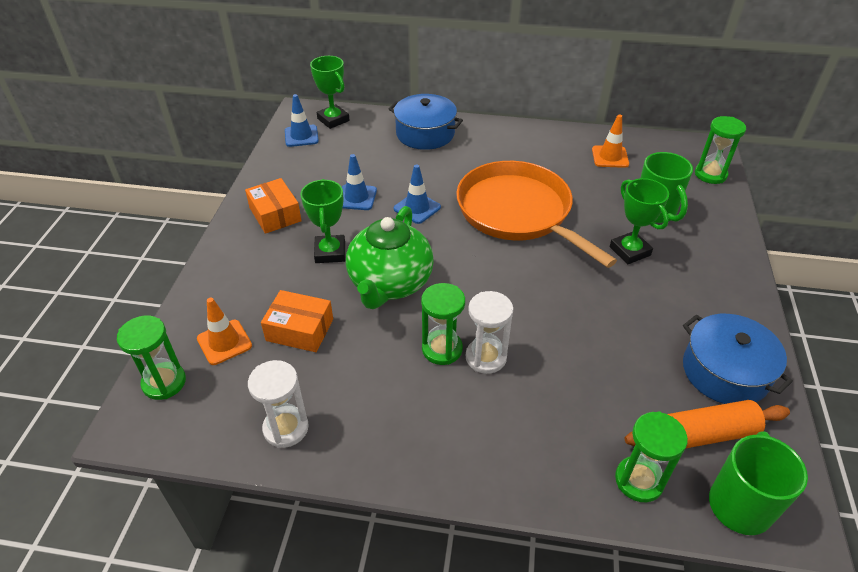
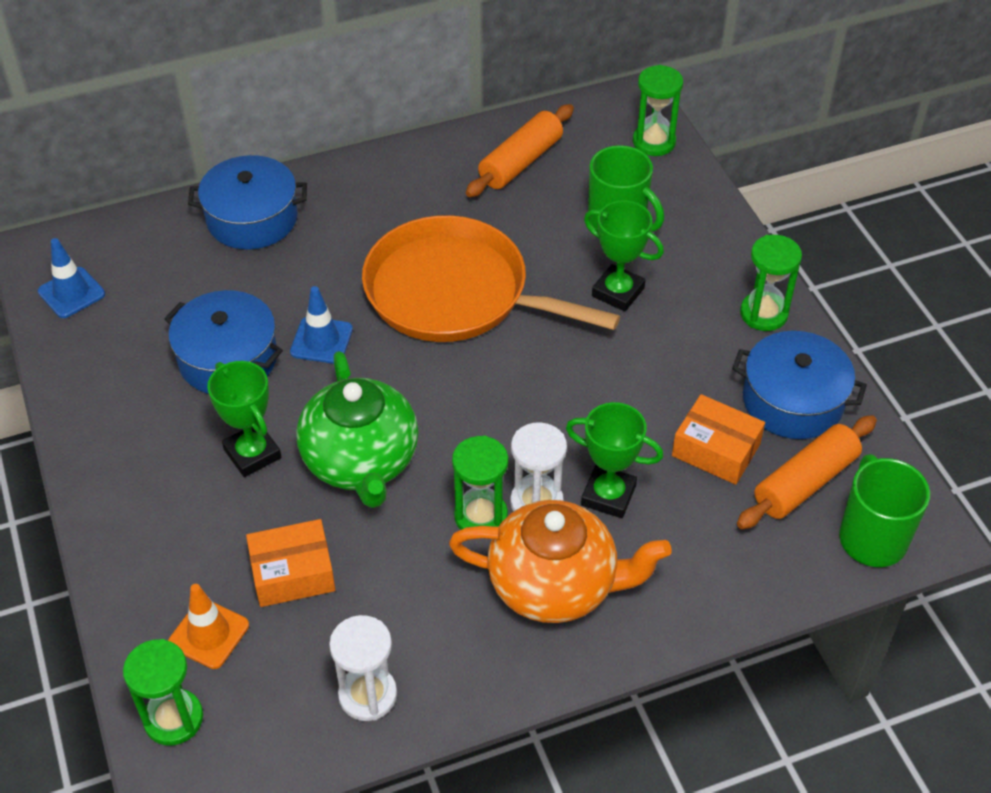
camera: 30 degrees left, 5 degrees up
orange box [245,178,302,234] -> orange box moved to [672,394,765,485]
green trophy [310,56,350,129] -> green trophy moved to [566,402,663,518]
blue traffic cone [342,154,377,210] -> blue pot [164,290,283,394]
orange traffic cone [592,115,629,168] -> orange rolling pin [466,104,574,197]
green hourglass [615,412,688,502] -> green hourglass moved to [740,235,802,331]
none -> orange teapot [449,500,672,623]

